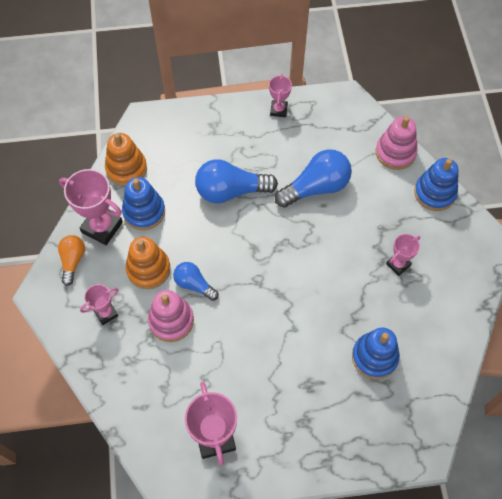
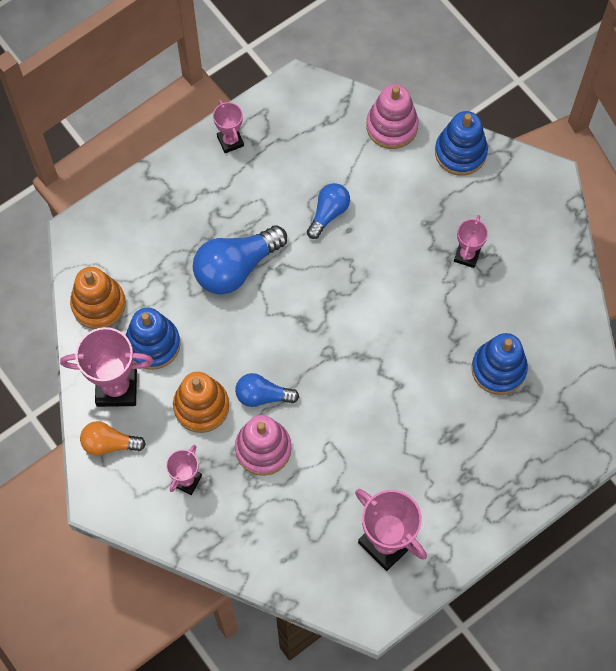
camera: 30 degrees left, 5 degrees up
orange light bulb [58,235,85,286] -> orange light bulb turned 60 degrees counterclockwise [80,421,146,456]
blue light bulb [275,149,352,208] -> blue light bulb [307,183,350,239], size x0.59

